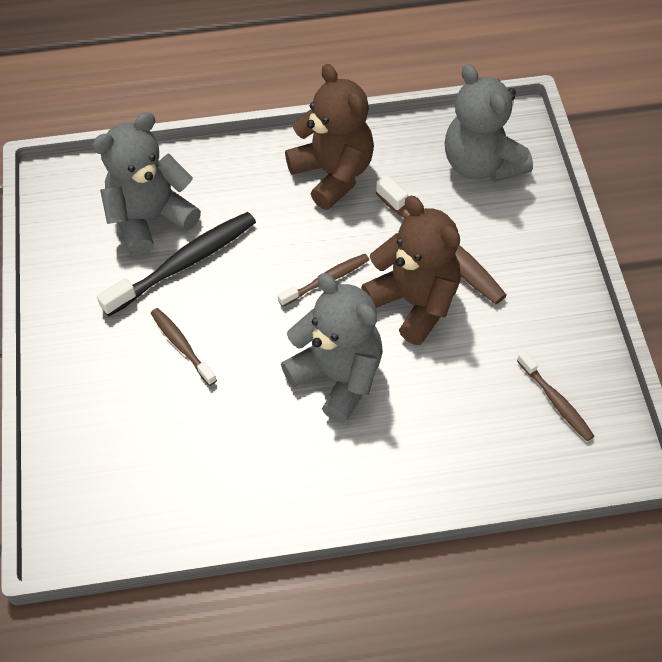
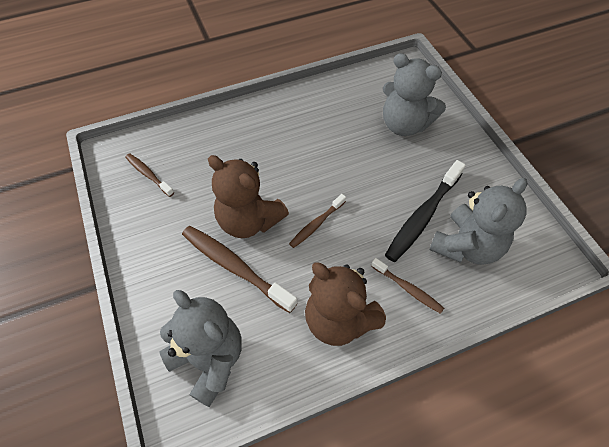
camera: 165 degrees right, 0 degrees up
brown toothbrush [151,308,217,386] -> brown toothbrush moved to [371,258,444,314]
grey teddy bear [281,273,383,423] -> grey teddy bear moved to [383,53,446,136]

